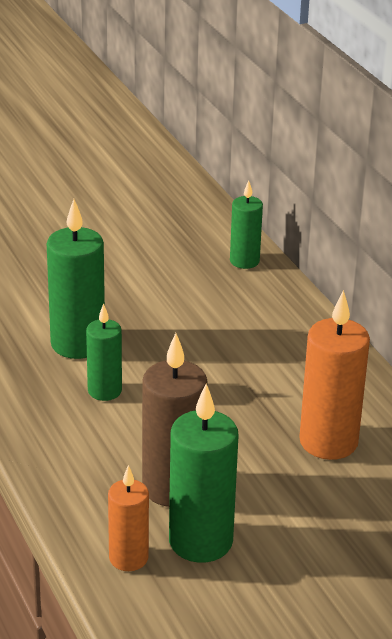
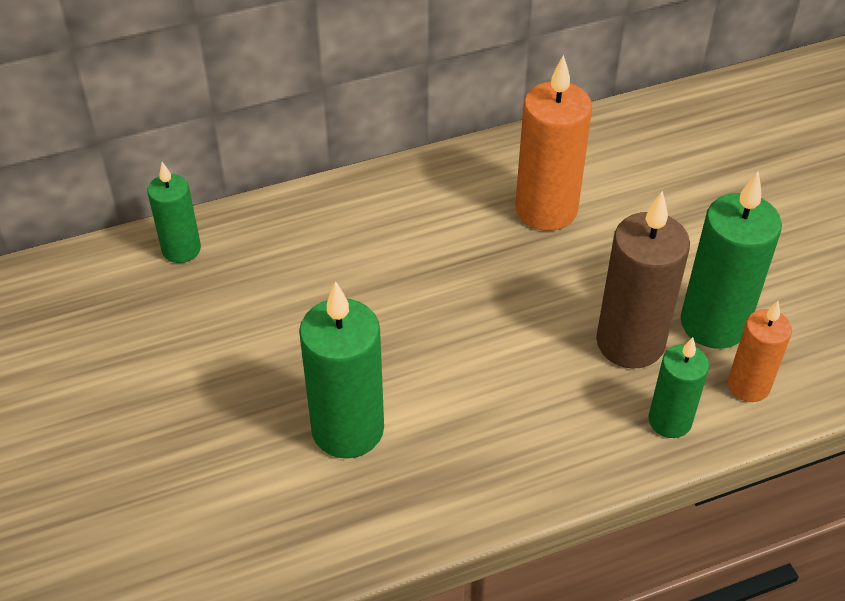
camera: 85 degrees left, 15 degrees up
green candle [86,303,122,401] -> green candle moved to [649,337,709,438]

